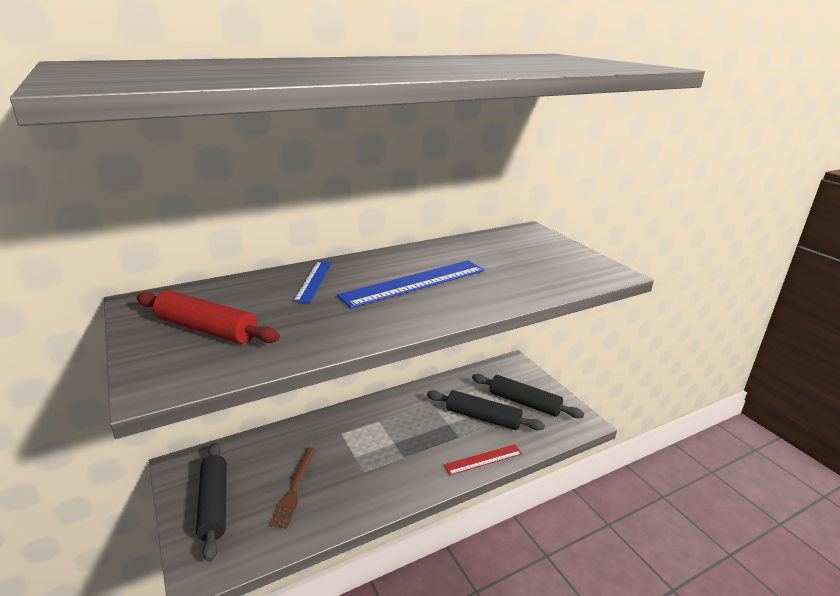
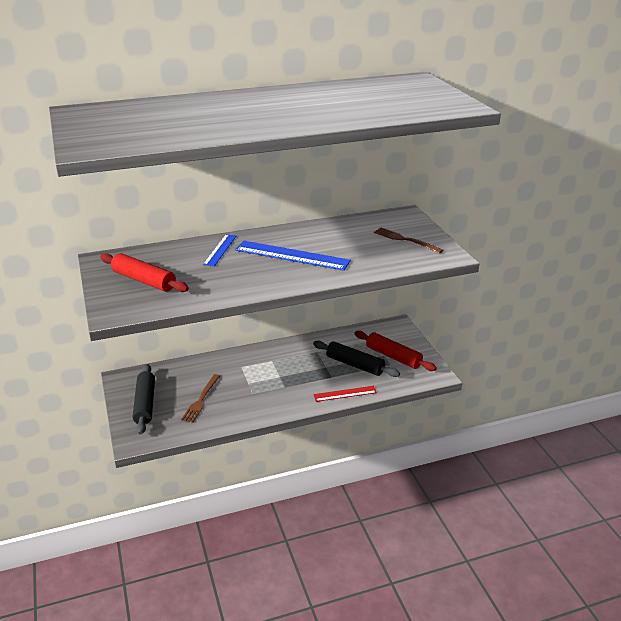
camera: 10 degrees right, 5 degrees up
blue ruler [337,260,484,308] -> blue ruler turned 45 degrees clockwise [235,241,351,271]
black rolling pin [472,374,584,418] -> red rolling pin [355,331,437,371]
none -> brown fork [374,228,443,253]

